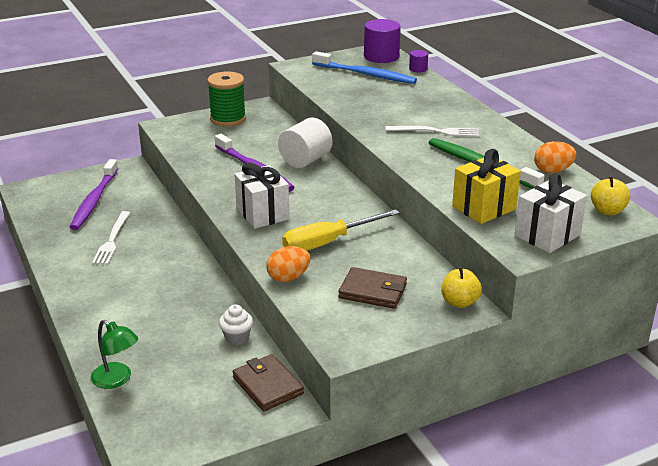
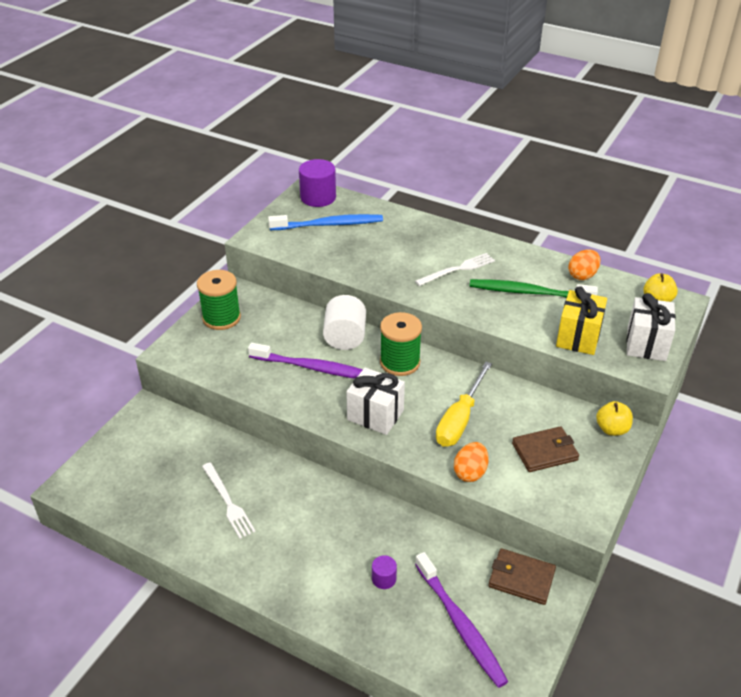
camera: 35 degrees left, 10 degrees up
purple toothbrush [70,159,118,230] -> purple toothbrush moved to [415,552,508,688]
green lamp [91,320,138,389] -> none
white cupcake [219,304,253,345] -> none
purple cylinder [409,50,428,73] -> purple cylinder moved to [372,555,397,589]
none -> green spool [380,312,422,376]

